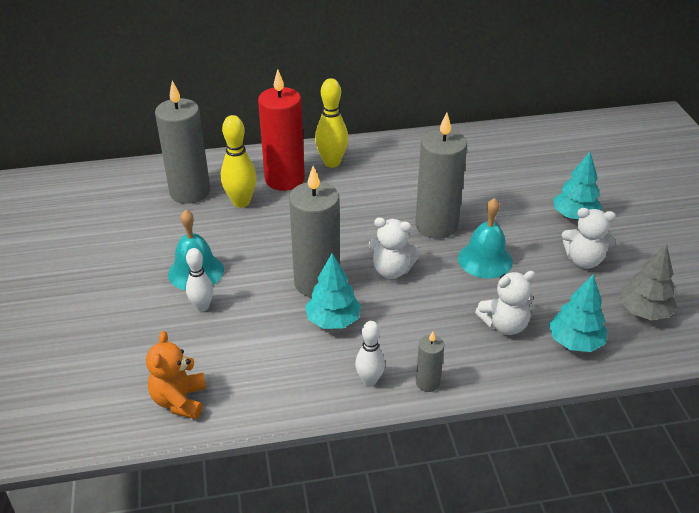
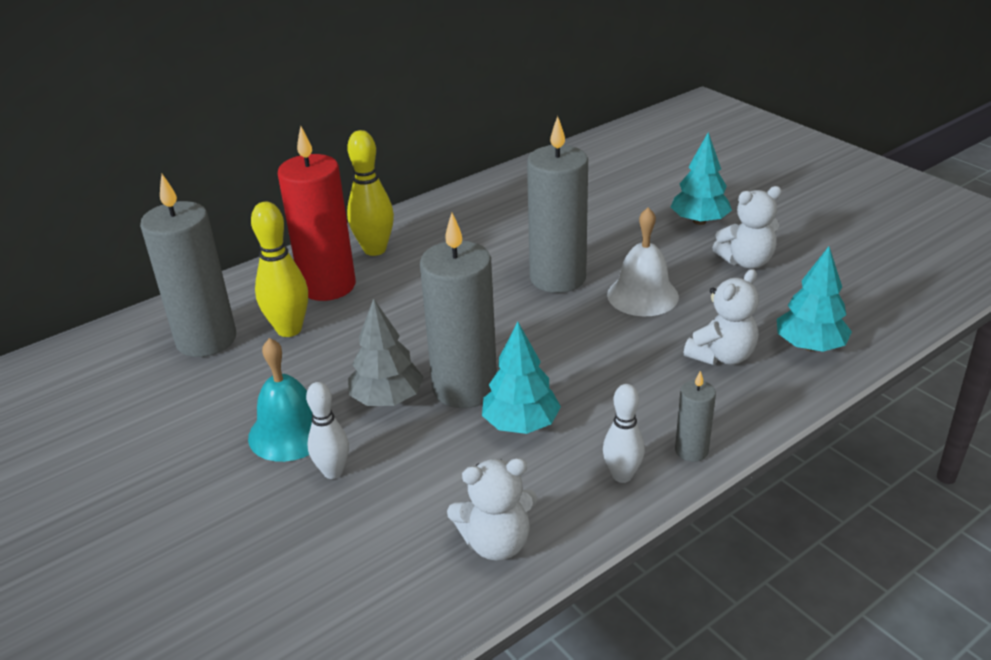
camera: 25 degrees left, 5 degrees down
orange teddy bear [146,331,206,419] -> none
white teddy bear [368,217,421,279] -> white teddy bear moved to [447,458,537,561]
turquoise bell [458,198,513,278] -> white bell [607,207,679,316]
grey tree [620,244,677,321] -> grey tree moved to [348,298,424,406]

